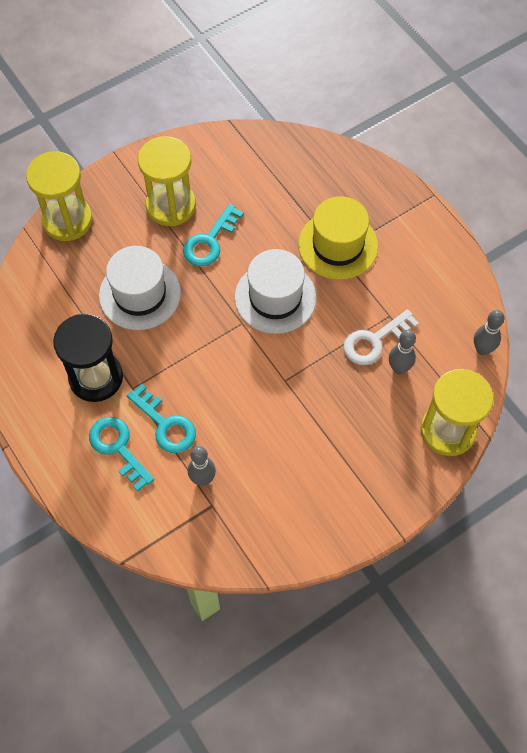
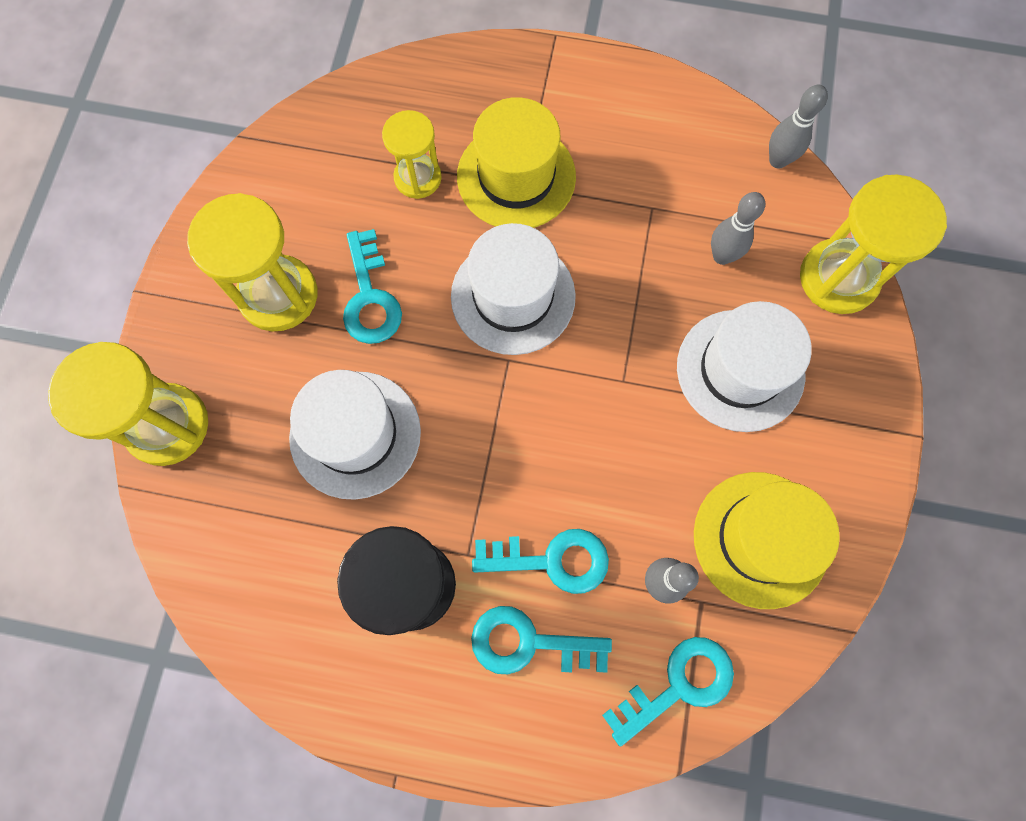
camera: 45 degrees left, 10 degrees up
white key [343,309,419,365] -> none
none -> yellow hourglass [382,110,442,199]
none -> turquoise key [602,637,734,747]
none -> white hat [677,301,812,432]
none -> yellow hat [694,472,840,609]

